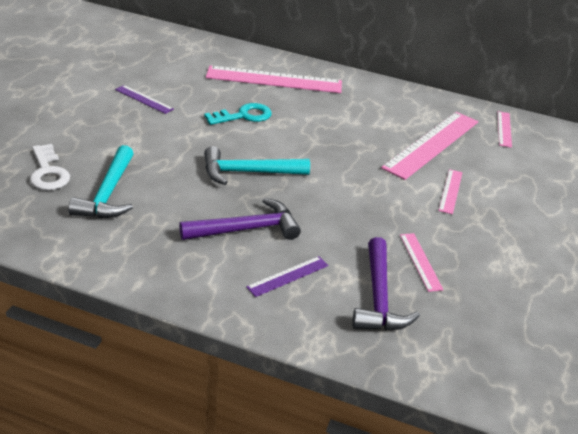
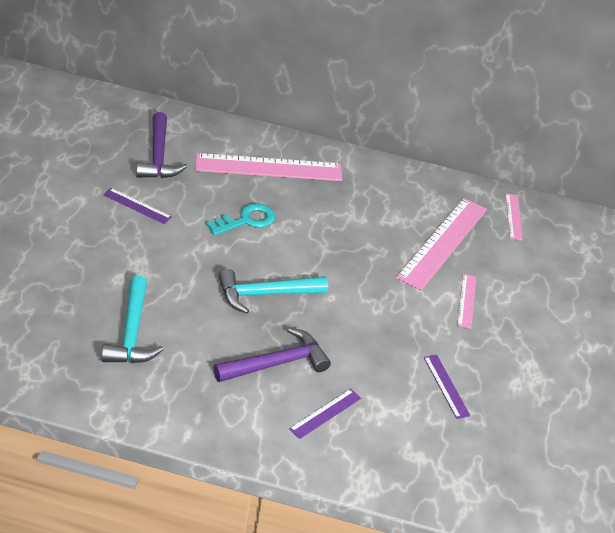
camera: 10 degrees left, 5 degrees up
white key [30,144,70,190] -> none
purple hammer [353,237,420,331] -> purple hammer moved to [136,112,187,178]
pink ruler [400,233,444,292] -> purple ruler [424,355,470,419]

